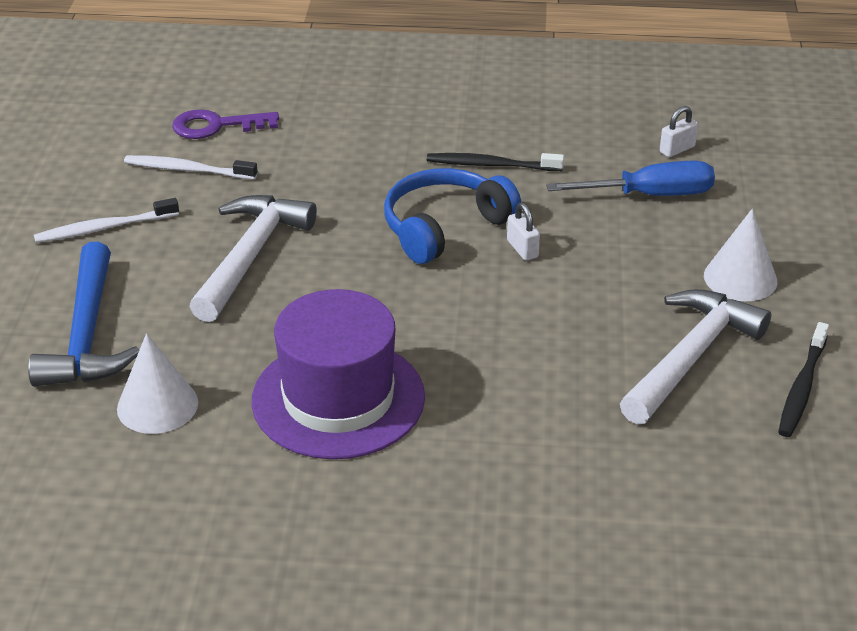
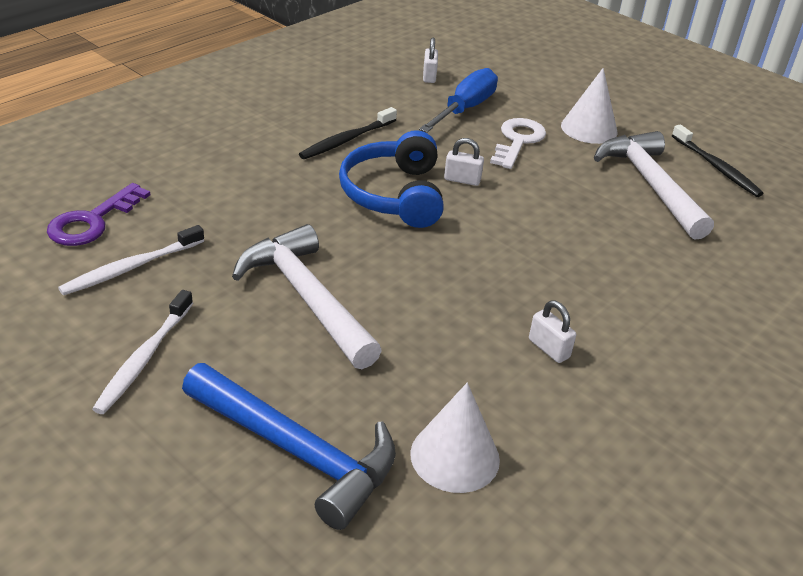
camera: 55 degrees left, 0 degrees up
purple hat [252,289,425,459] -> white padlock [529,300,576,363]
none -> white key [490,118,546,169]

